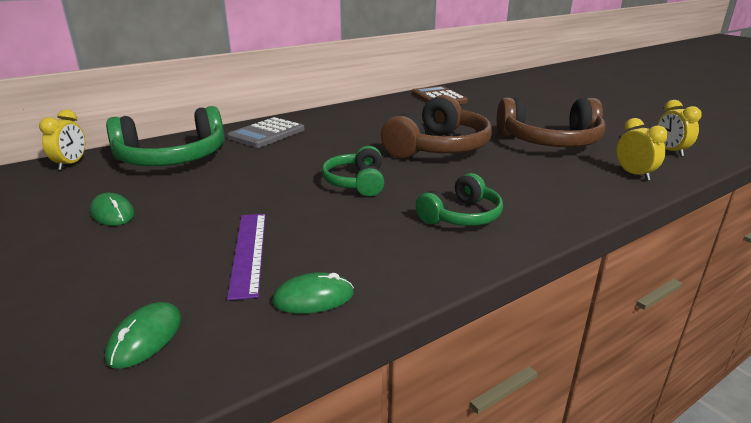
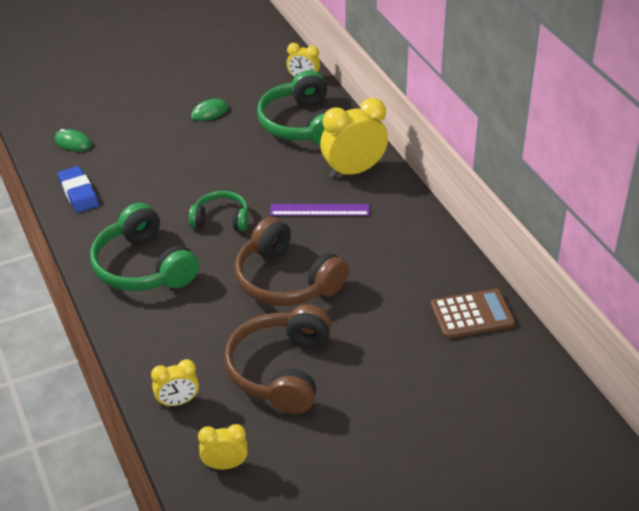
camera: 100 degrees right, 15 degrees up
grey calculator [227,117,305,148] -> yellow clock [320,98,388,178]
purple ruler [227,214,266,300] -> purple ruler moved to [270,204,369,216]
green mouse [272,273,354,314] -> blue eraser [58,166,99,213]
green headphones [416,173,503,226] -> green headphones [90,203,199,291], size x1.71

